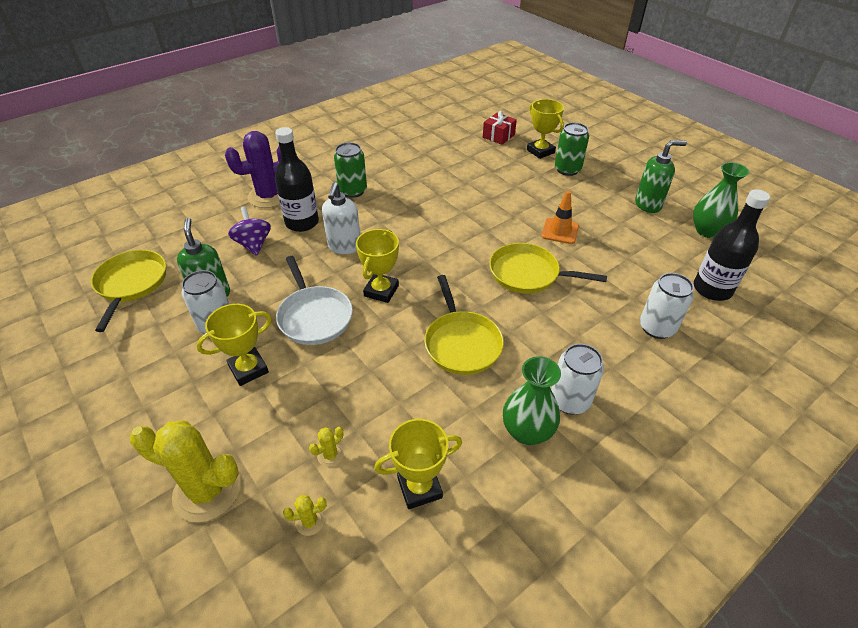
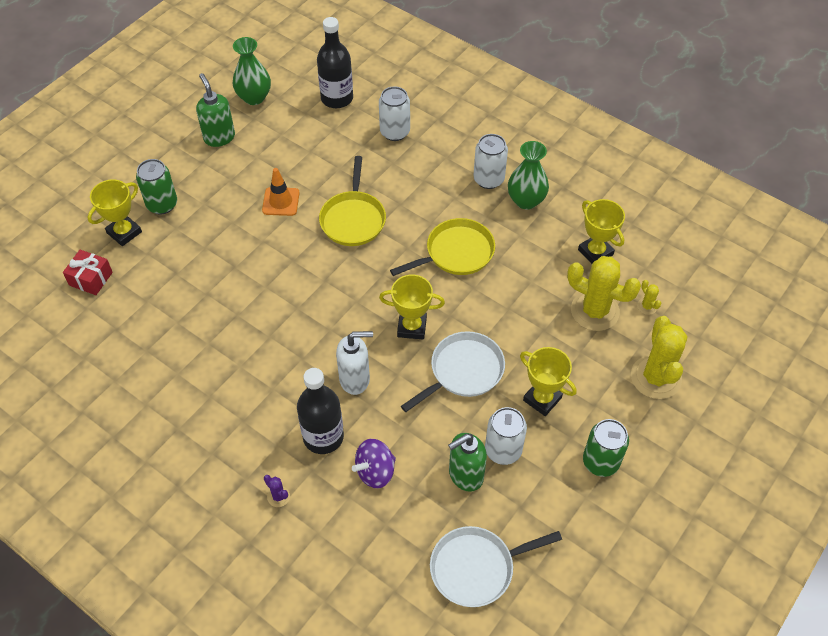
camera: 105 degrees left, 10 degrees up
yellow pan [91,250,166,332] -> white pan [430,526,562,607]
purple cactus [225,131,281,208] -> purple cactus [264,475,290,507], size x0.42
yellow cactus [309,427,344,467] -> yellow cactus [567,256,641,331], size x2.39
green can [334,142,367,198] -> green can moved to [583,419,629,477]

